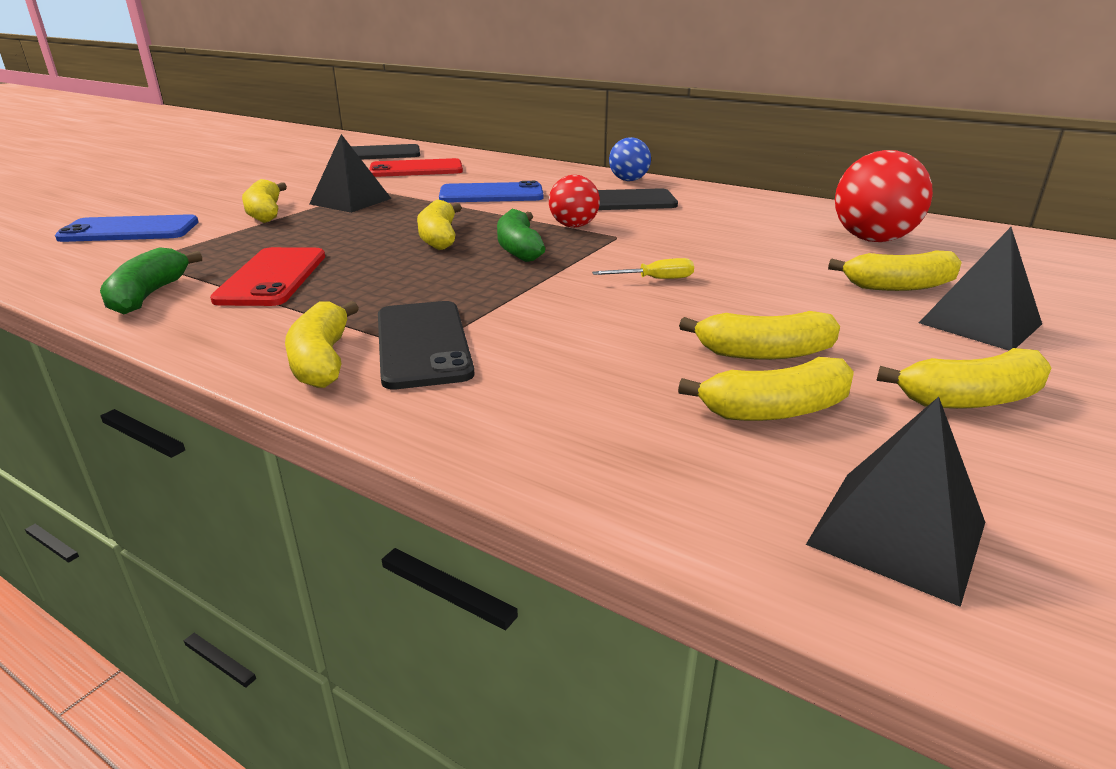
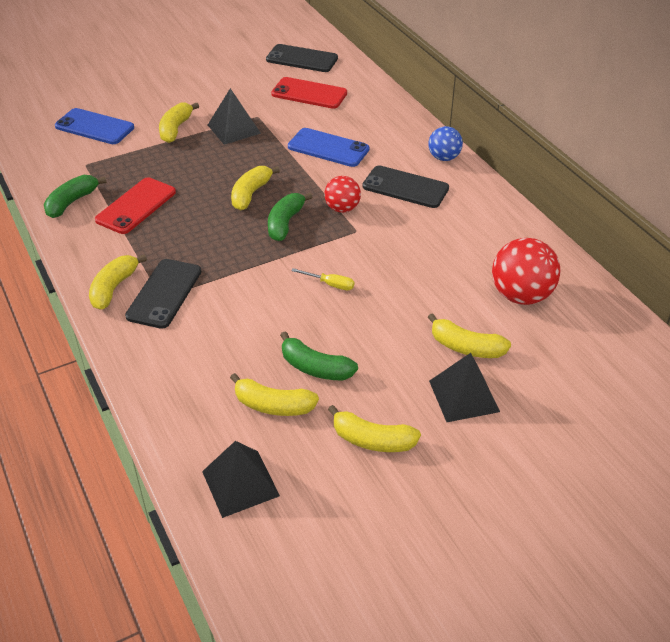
camera: 30 degrees right, 15 degrees up
yellow banana [679,311,840,360] -> green banana [280,331,358,380]

